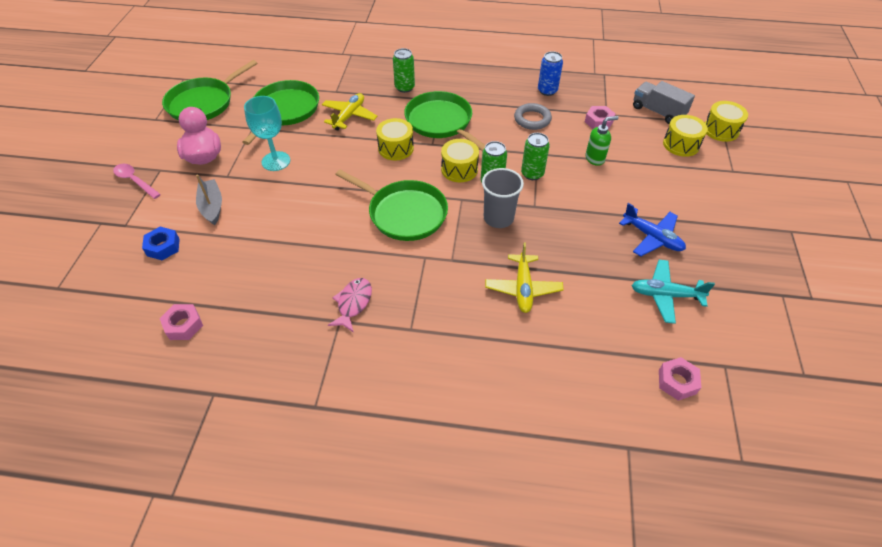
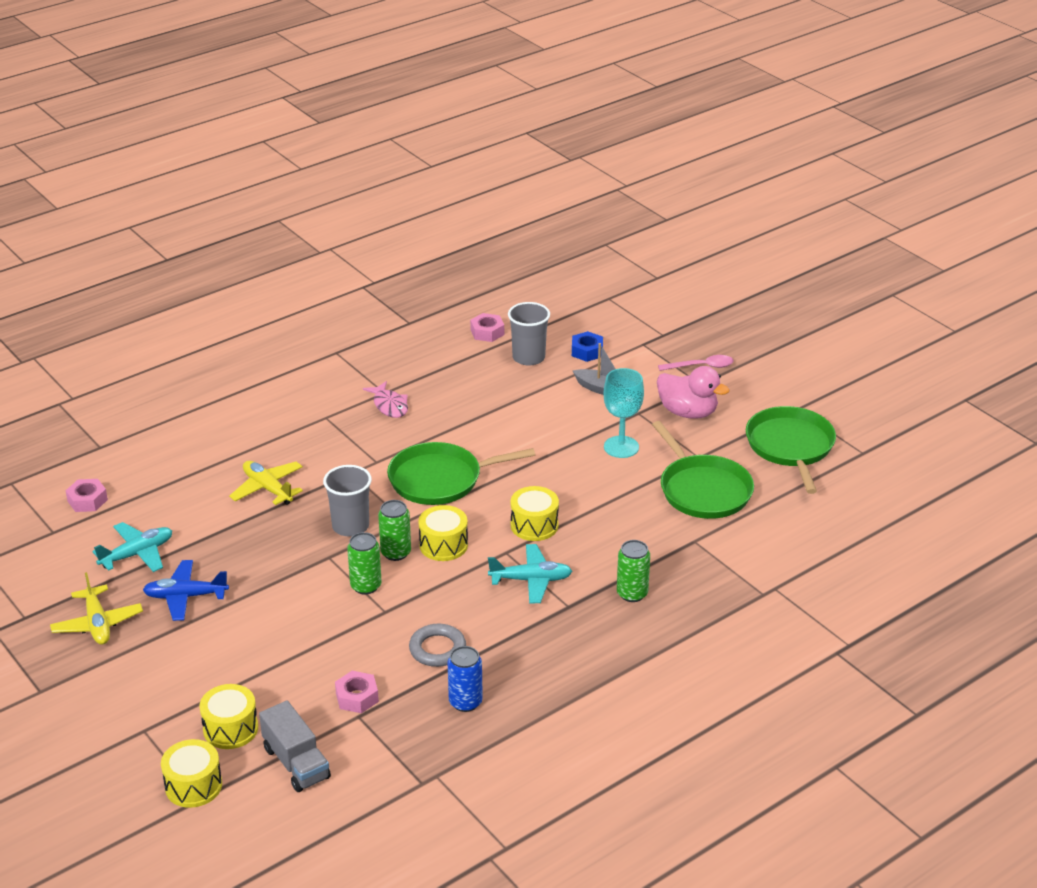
camera: 135 degrees right, 15 degrees down
yellow plane [322,93,378,130] -> yellow plane moved to [50,572,143,645]
green pan [404,91,485,151] -> turquoise plane [488,544,572,604]
green soap dispenser [585,116,619,166] -> none
grey truck [633,81,695,124] -> grey truck turned 60 degrees clockwise [259,701,331,792]
none -> grey cup [508,302,550,366]

